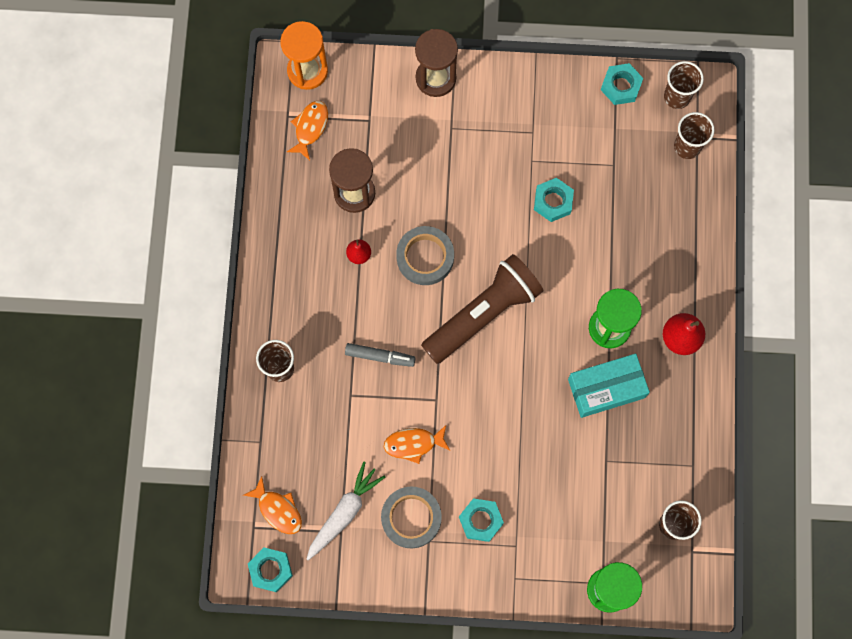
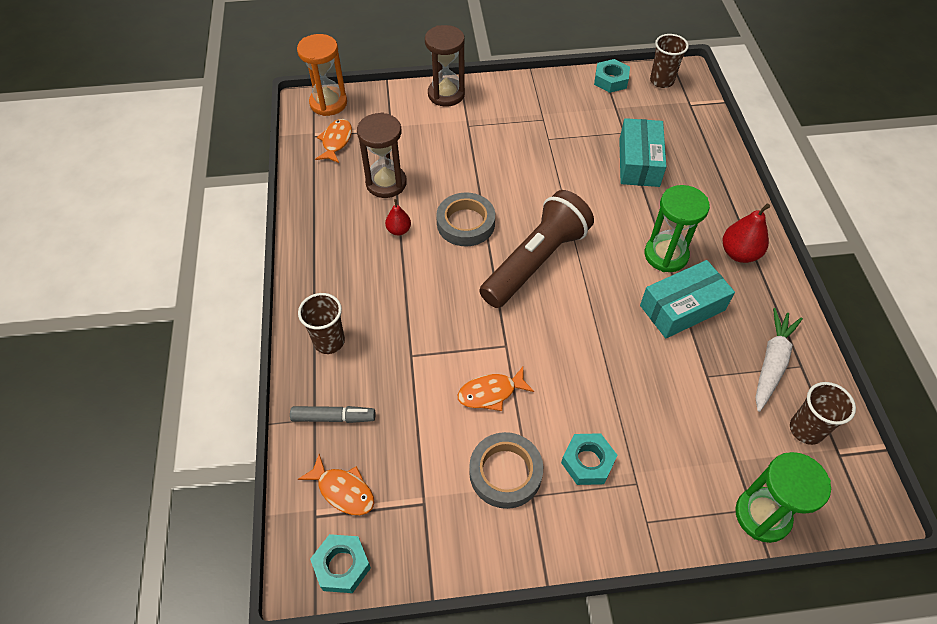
camera: 10 degrees left, 20 degrees down
white carrot [306,461,385,560] -> white carrot moved to [756,308,803,412]
grey marker [345,343,416,367] -> grey marker moved to [290,406,376,423]
turquoise nut [534,178,574,222] -> none
brown cup [674,112,715,159] -> none
none -> turquoise box [619,118,666,187]

